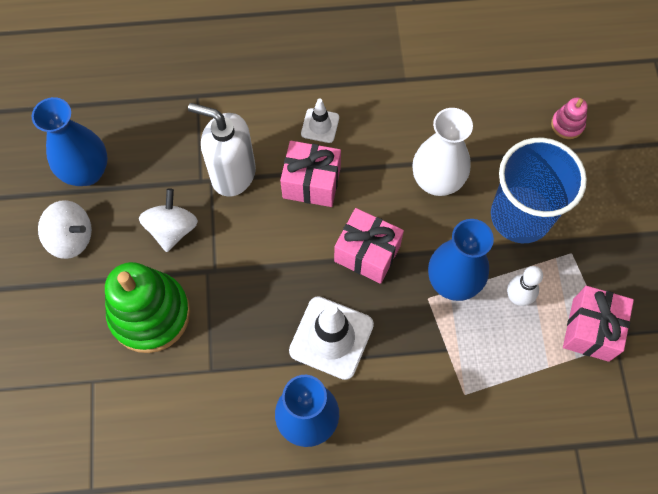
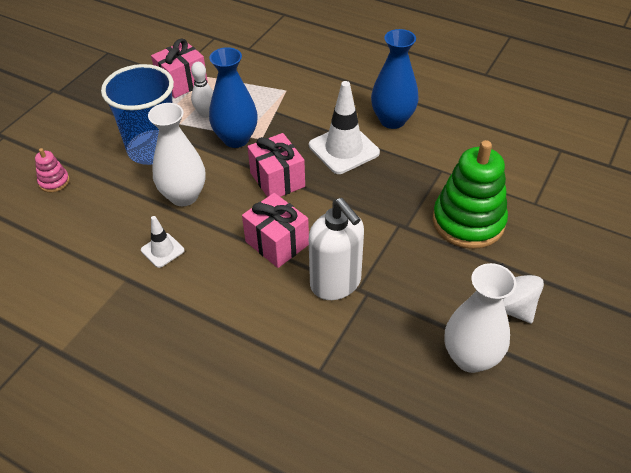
camera: 145 degrees left, 20 degrees down
blue vase [32,97,108,186] -> white vase [445,263,516,373]
white spinning top [139,188,198,252] -> none
white traffic cone [301,98,339,143] -> white traffic cone moved to [141,216,184,268]

